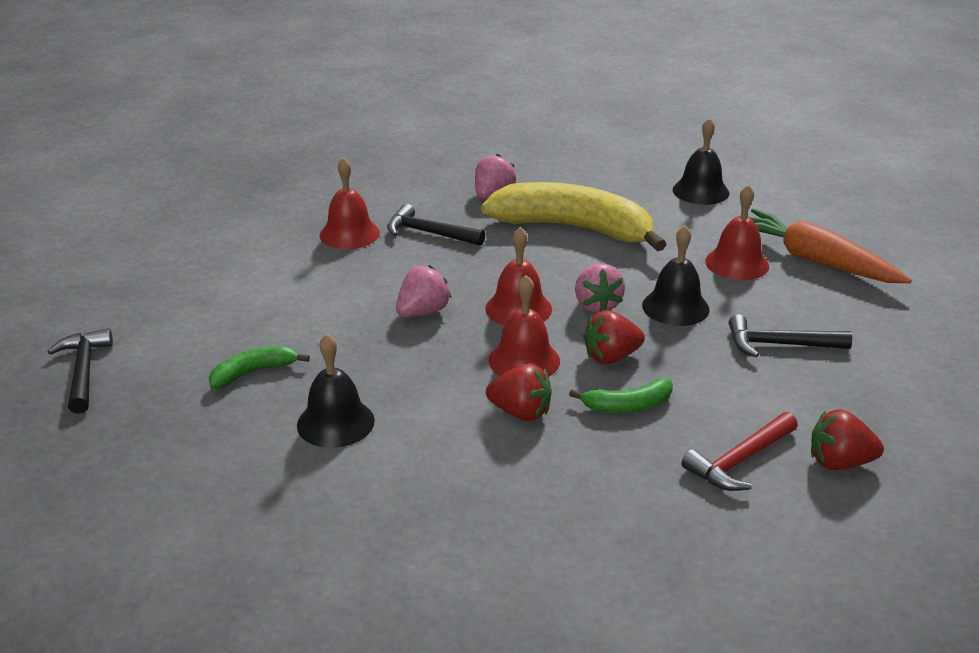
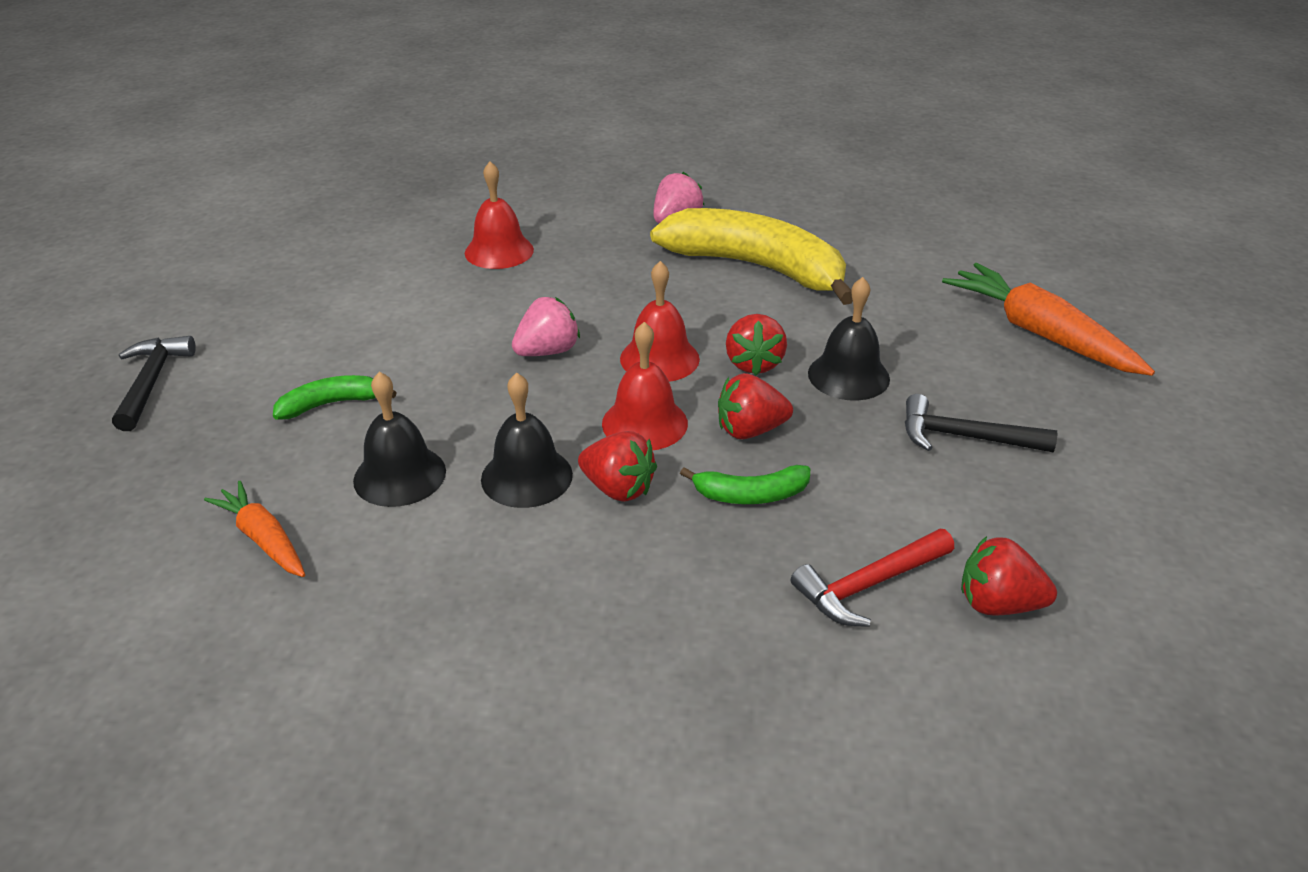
camera: 10 degrees right, 5 degrees up
black hammer [387,204,485,246] -> none
pink strawberry [575,263,625,313] -> red strawberry [726,314,787,375]
black bell [672,118,730,205] -> black bell moved to [481,372,573,508]
red bell [705,184,769,280] -> none
none -> orange carrot [204,481,305,577]

